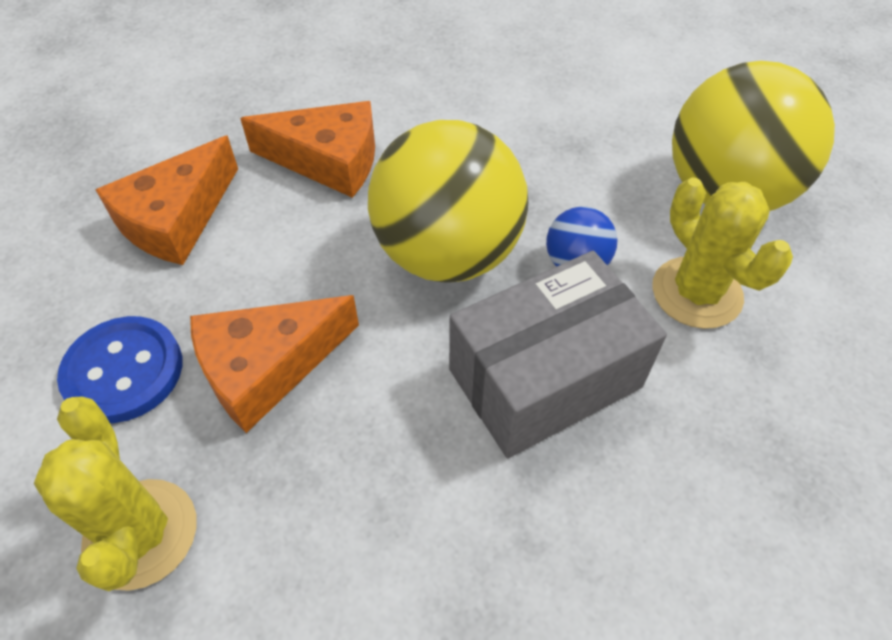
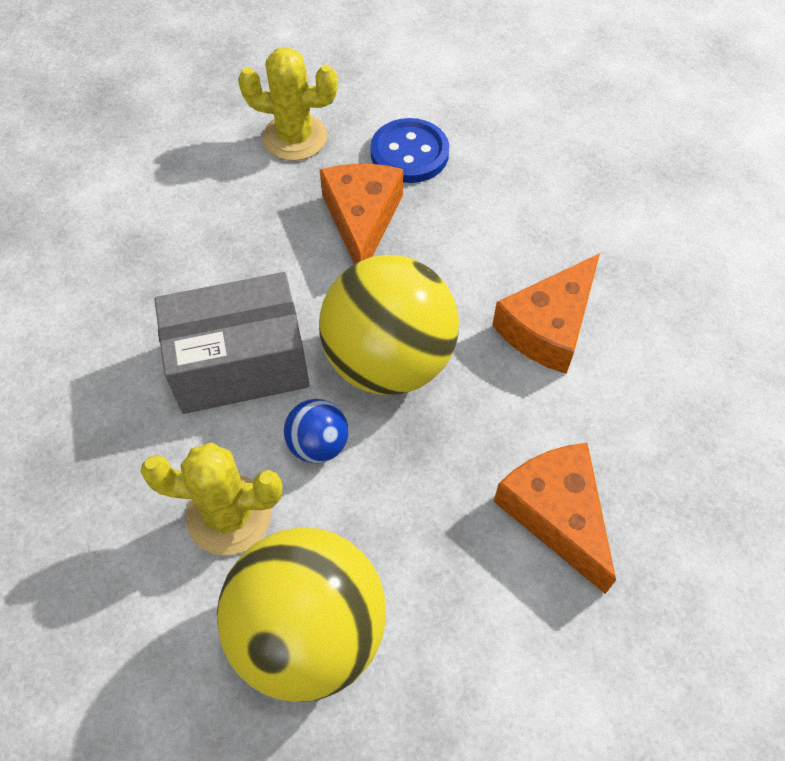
camera: 120 degrees right, 5 degrees up
orange cheese [96,136,238,265] -> orange cheese moved to [494,443,616,594]
grey box [449,251,667,458] -> grey box turned 75 degrees clockwise [154,272,310,414]

